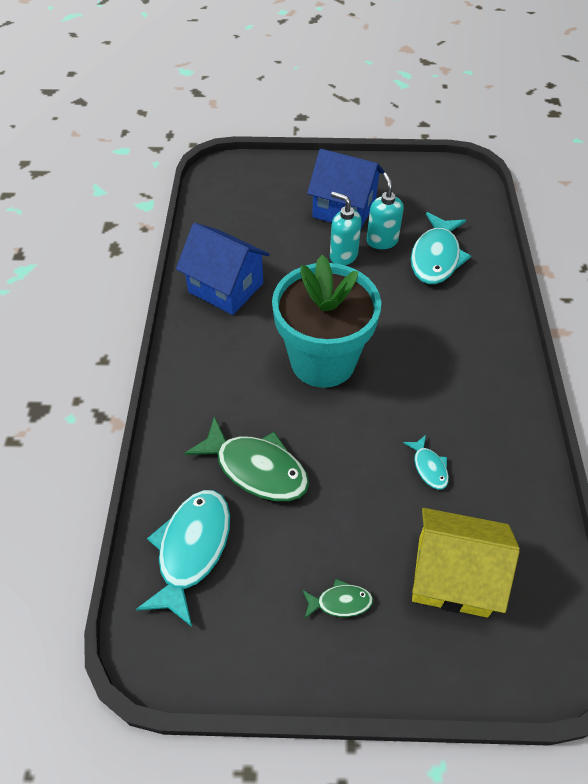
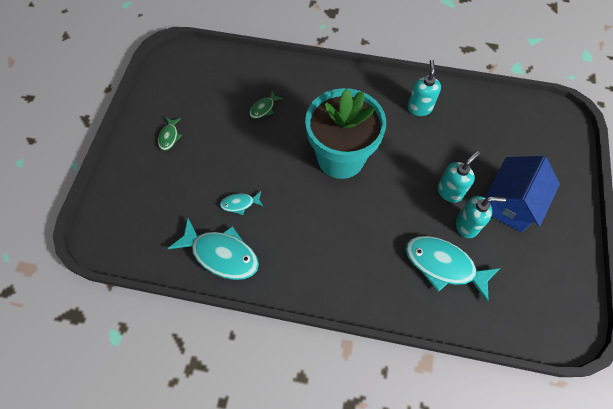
camera: 100 degrees right, 10 degrees up
turquoise fish [136,490,230,627] -> turquoise fish moved to [168,218,259,280]
blue house [176,223,270,315] -> turquoise soap dispenser [407,60,441,116]
green fish [184,416,309,501] -> green fish [249,91,283,119], size x0.49
yellow house [412,508,520,617] -> none

